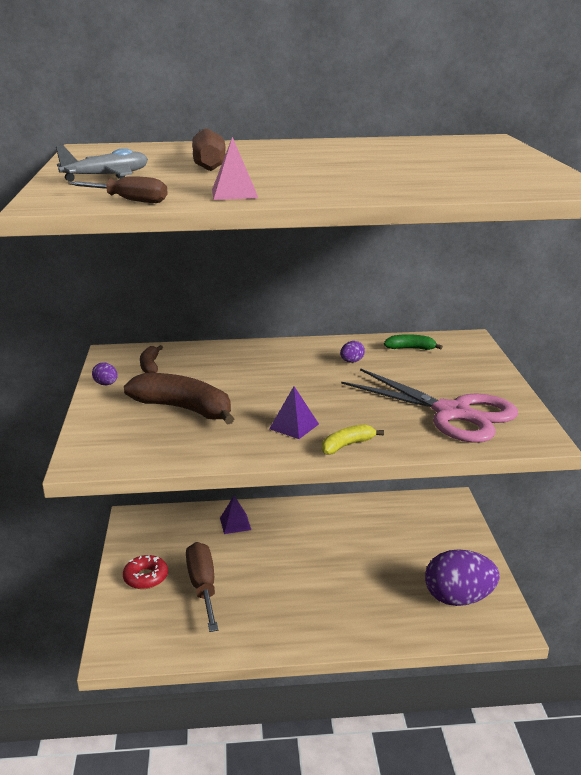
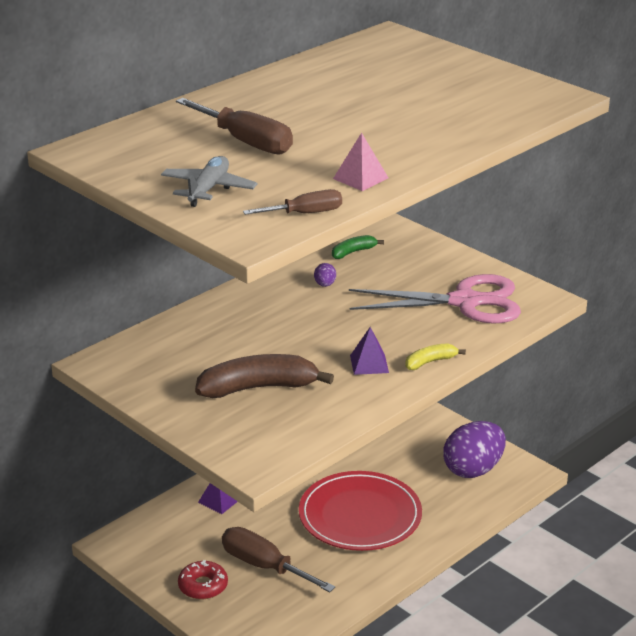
camera: 40 degrees left, 5 degrees up
purple egg [92,362,118,385] -> none
brown banana [140,345,163,373] -> none
yellow banana [322,424,384,455] -> yellow banana turned 45 degrees clockwise [405,343,466,370]
none -> red plate [299,471,422,551]

